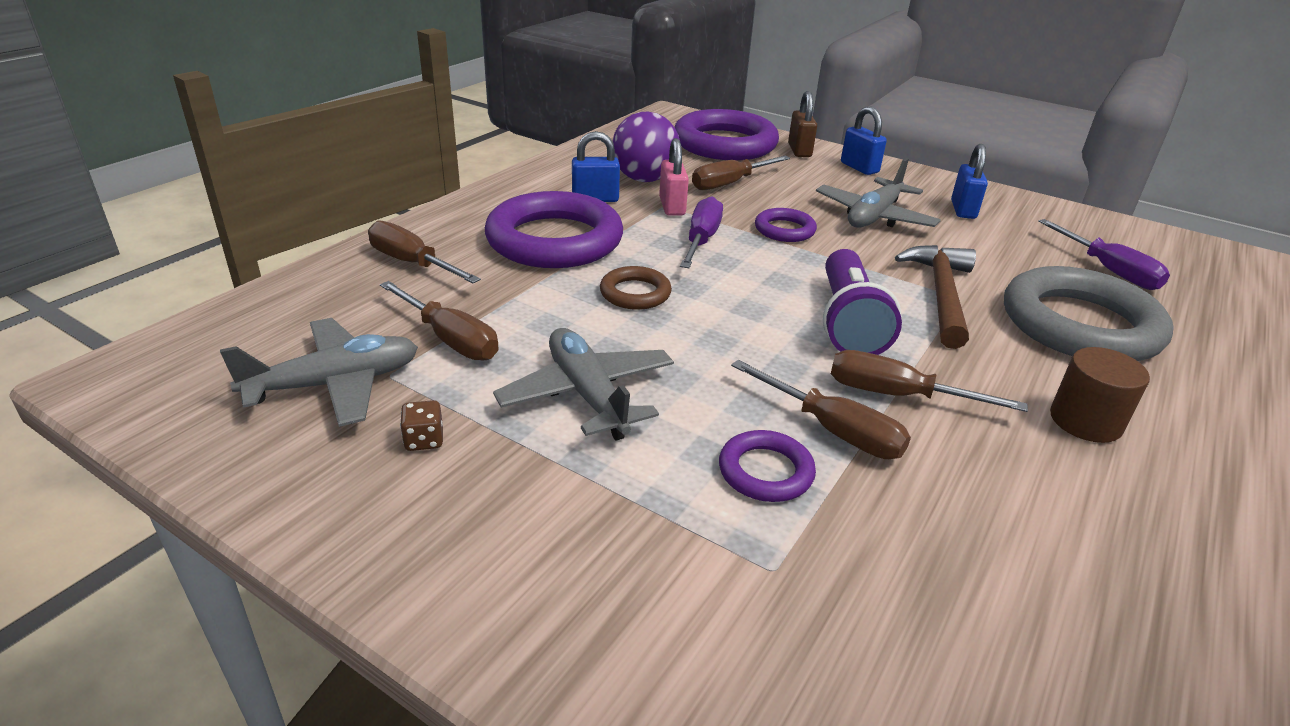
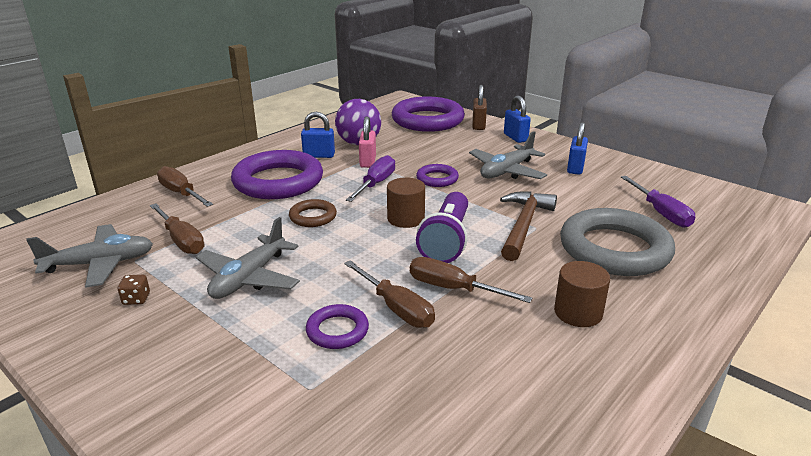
camera: 10 degrees right, 5 degrees down
grey plane [493,328,674,441] -> grey plane turned 135 degrees counterclockwise [196,217,300,299]
brown screwdriver [692,156,790,190] -> none
none -> brown cylinder [387,177,425,228]

